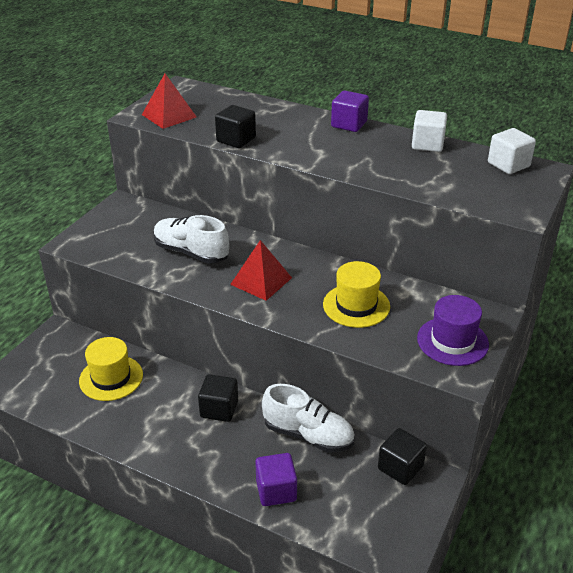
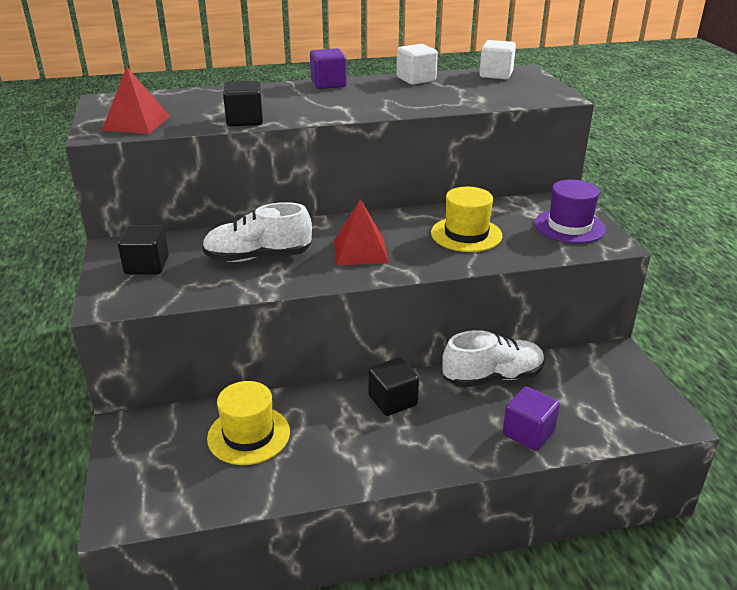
camera: 40 degrees left, 5 degrees down
black cube [378,428,427,485] -> black cube moved to [118,225,169,274]

